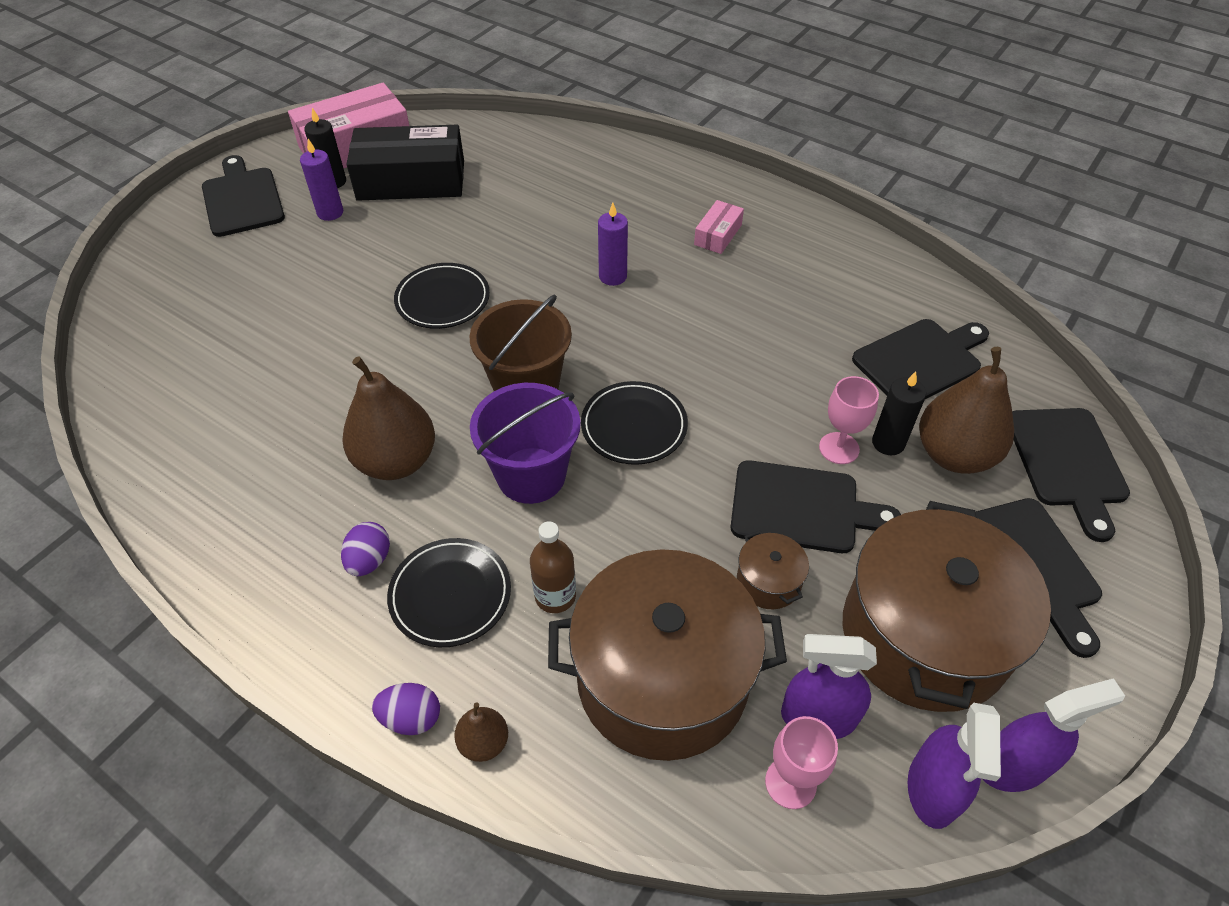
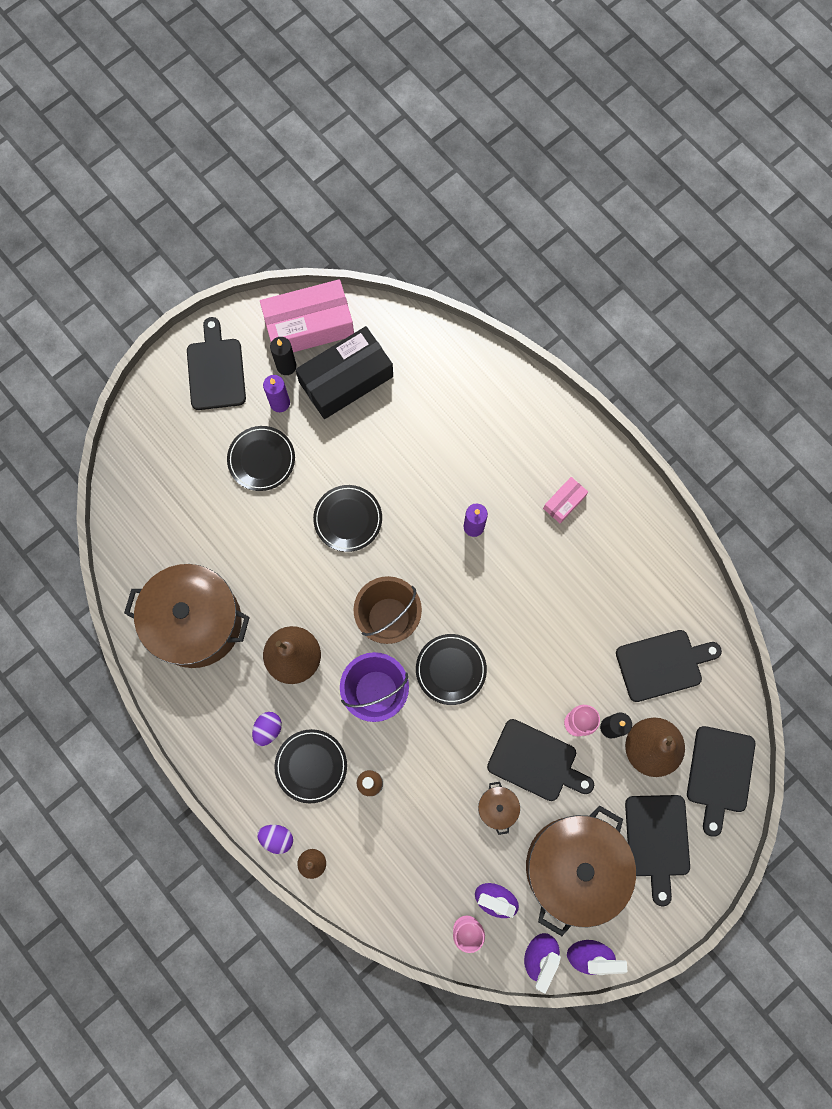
camera: 15 degrees right, 25 degrees up
black box [346,125,464,201] -> black box turned 45 degrees counterclockwise [295,326,393,419]
brown pot [548,549,787,761] -> brown pot moved to [124,564,250,668]
none -> black plate [227,426,295,491]

